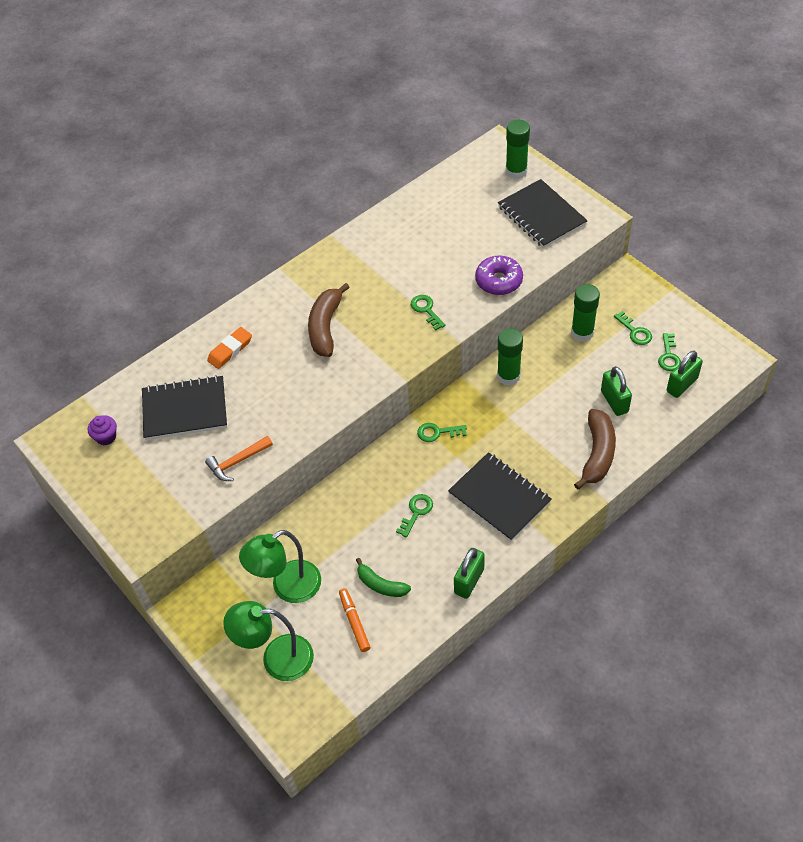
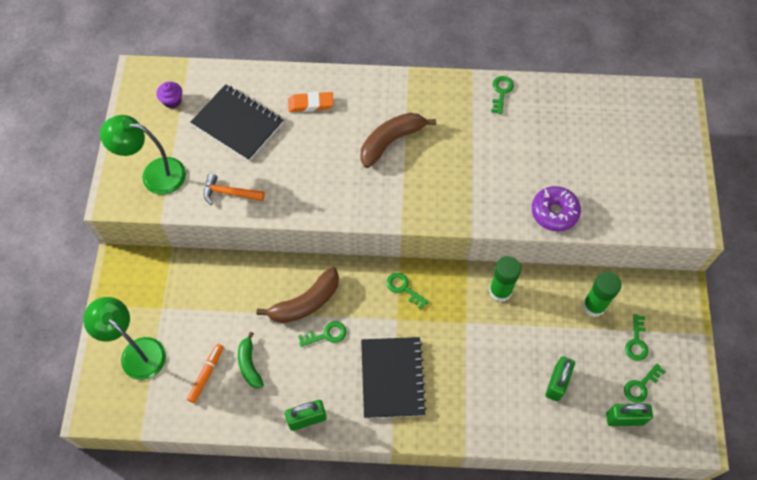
camera: 40 degrees right, 10 degrees up
green lamp [239,530,321,603] -> green lamp moved to [100,115,186,195]
green key [411,295,446,331] -> green key moved to [491,76,514,114]
black notebook [498,179,588,248] -> none
green glue stick [506,120,530,179] -> none
brown banana [574,409,616,490] -> brown banana moved to [256,267,339,323]

